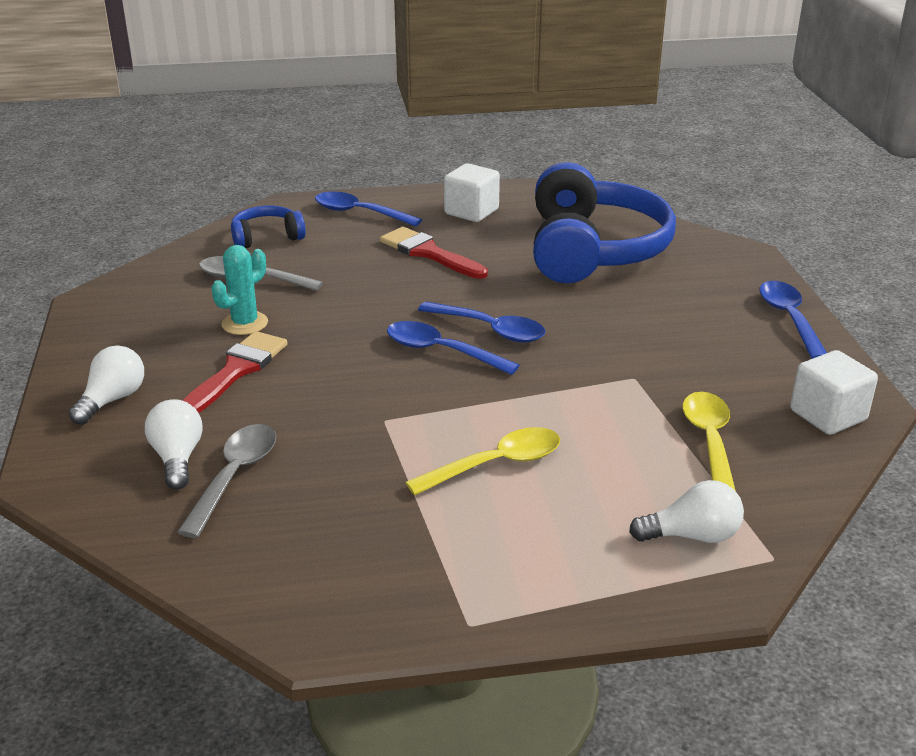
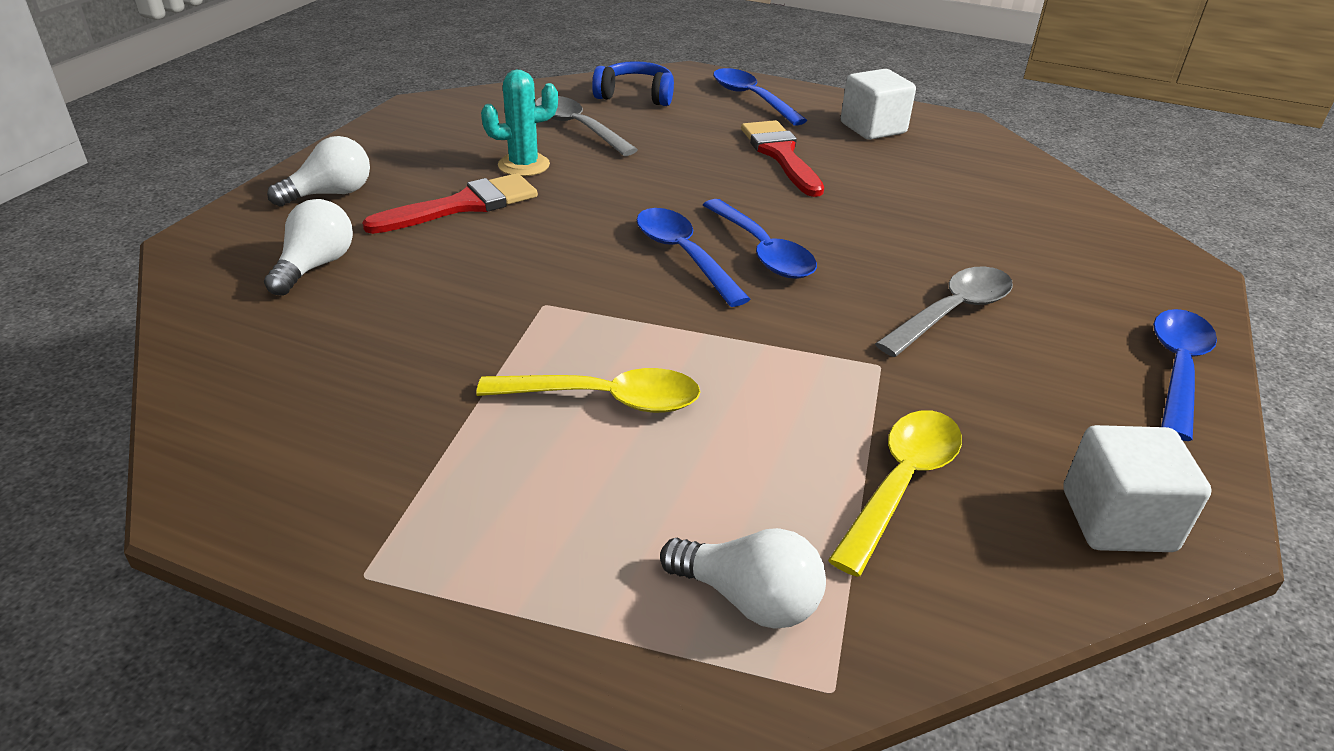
camera: 30 degrees right, 5 degrees up
grey spoon [177,424,276,538] -> grey spoon moved to [875,266,1013,357]
blue headphones [533,162,676,283] -> none

